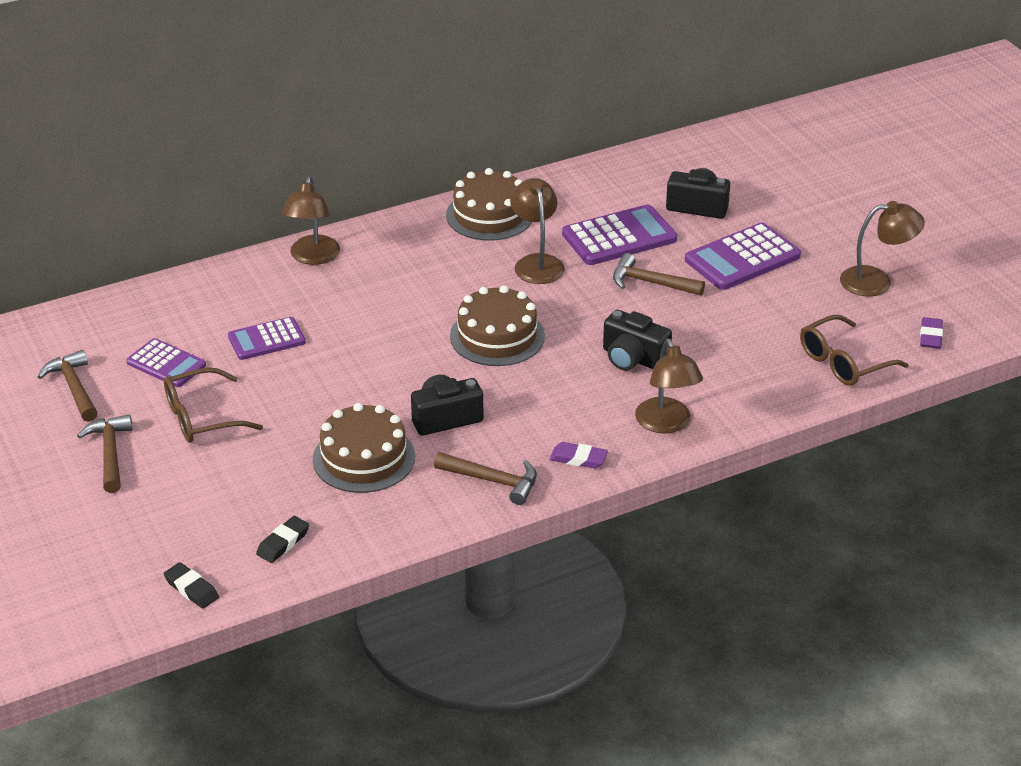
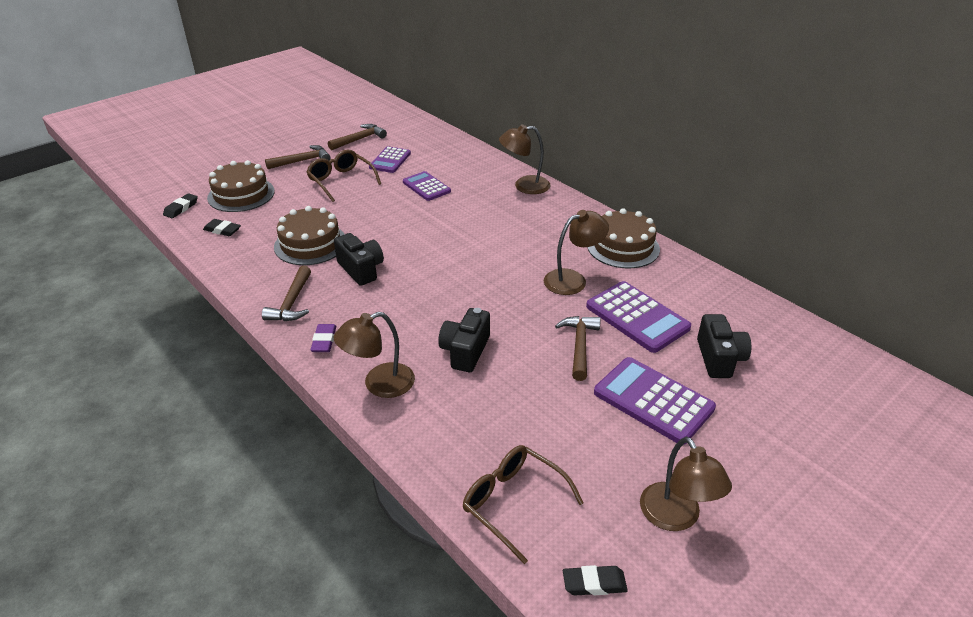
camera: 75 degrees right, 0 degrees up
brown cake [450,285,545,366] -> brown cake moved to [207,160,275,212]
purple eraser [920,317,943,349] -> black eraser [563,565,628,595]

